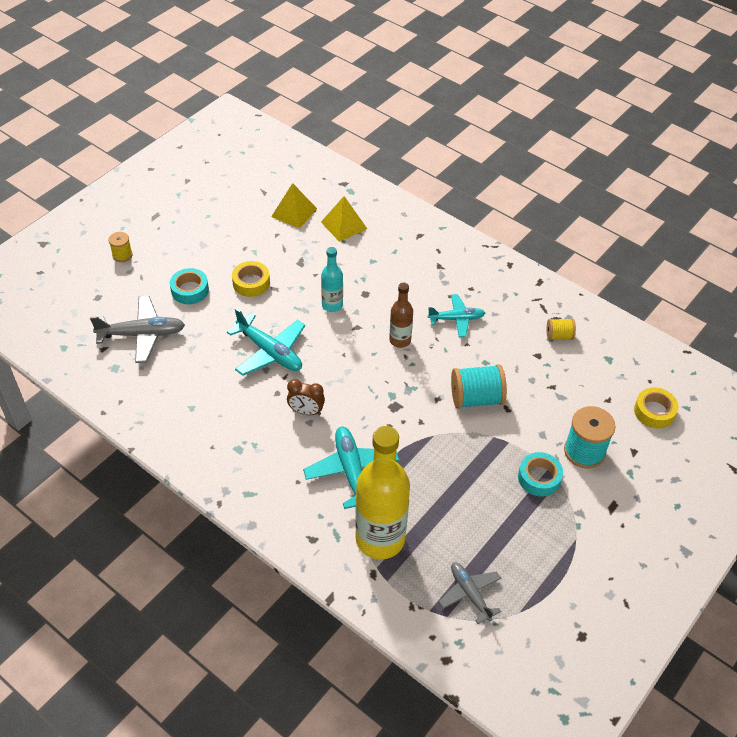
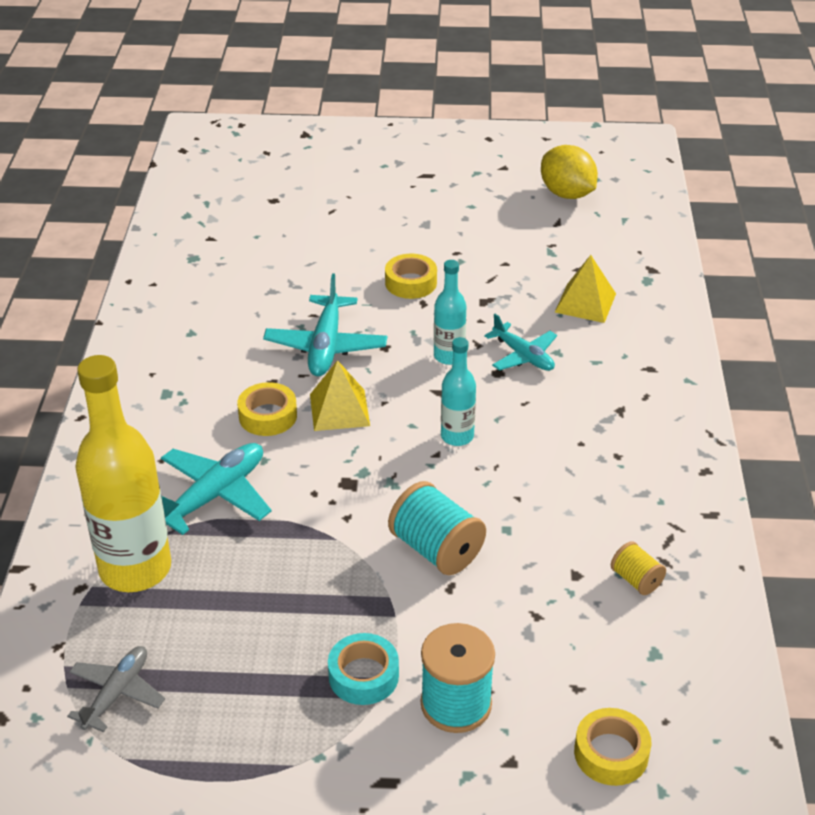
camera: 55 degrees right, 10 degrees down
grey plane [90,296,185,363] -> none
yellow spool [108,232,133,262] -> none
turquoise tape [170,268,209,304] -> none
yellow pyramid [271,183,317,229] -> yellow pyramid moved to [310,360,370,431]
brown clock [287,379,325,415] -> yellow tape [237,382,297,436]
brown bottle [389,283,413,348] -> turquoise bottle [441,337,476,446]
turquoise plane [427,294,485,337] -> turquoise plane moved to [484,314,557,371]
none -> yellow lemon [541,145,598,199]

